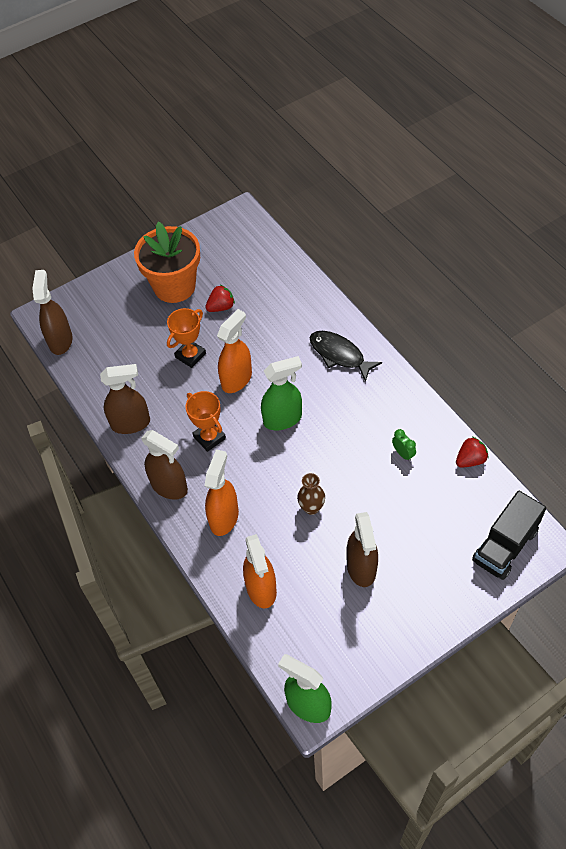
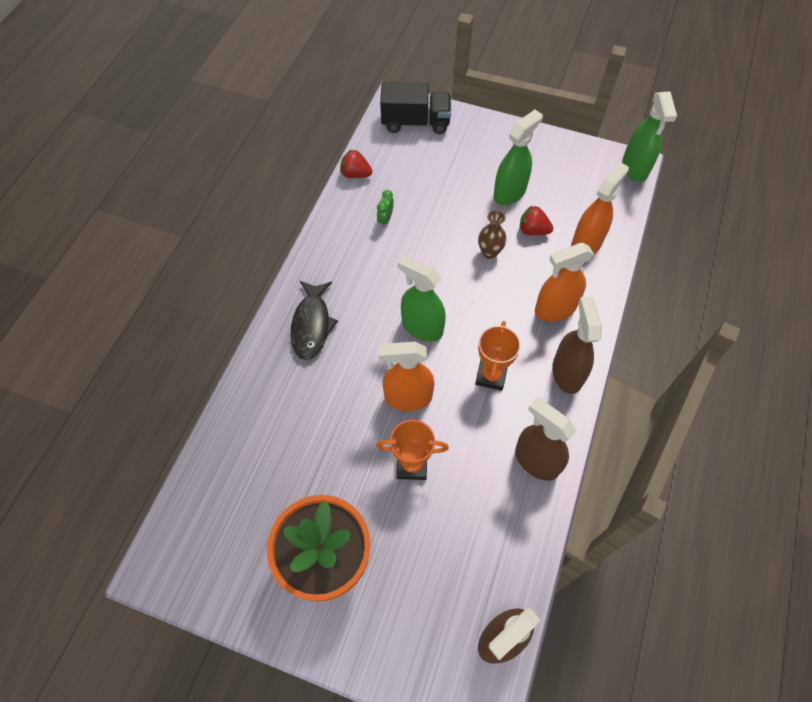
camera: 130 degrees left, 5 degrees up
red strawberry [205,285,235,312] -> red strawberry moved to [520,206,553,235]
brown spray bottle [346,512,378,587] -> green spray bottle [493,110,543,205]

